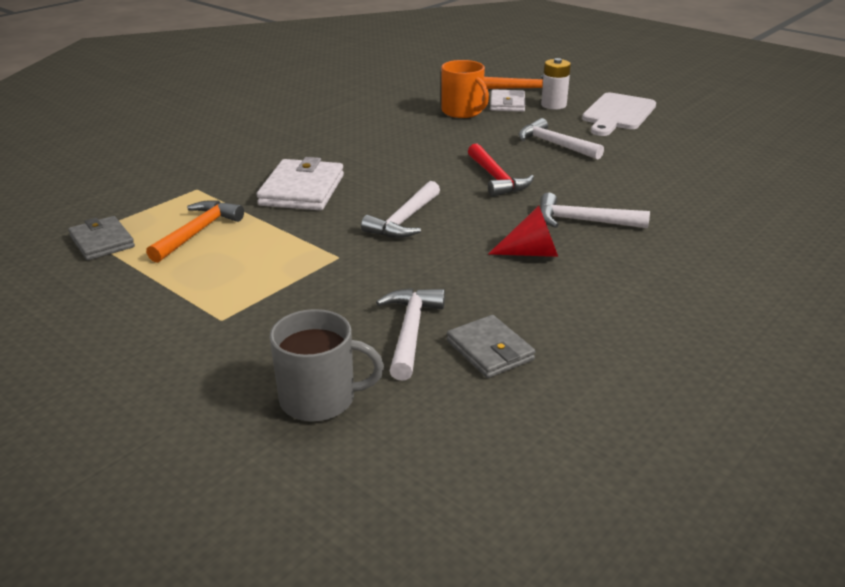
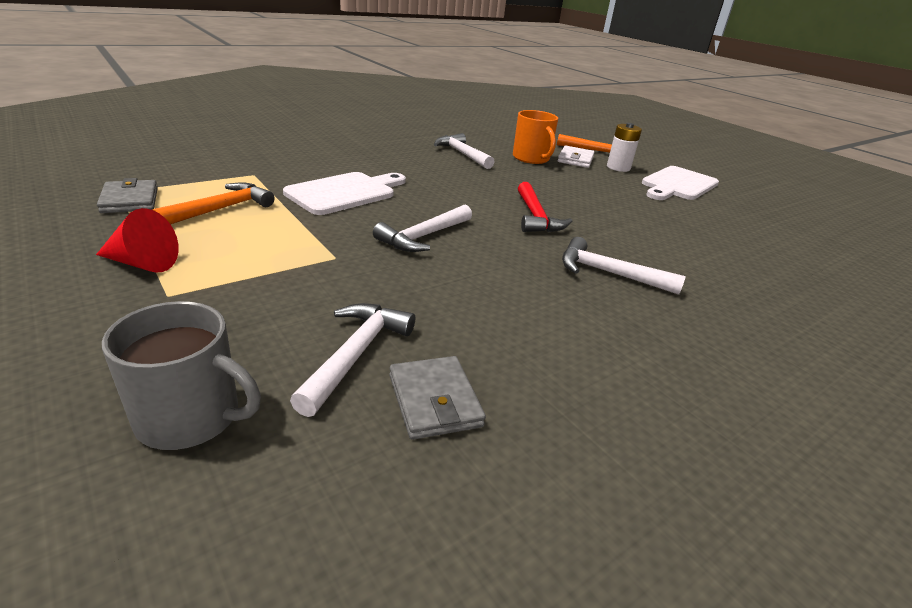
camera: 10 degrees right, 0 degrees up
white wallet [256,157,344,211] -> white cutting board [283,172,406,215]
red cone [488,206,558,257] -> red cone moved to [96,208,179,273]
white hammer [518,118,604,160] -> white hammer moved to [434,133,494,169]

